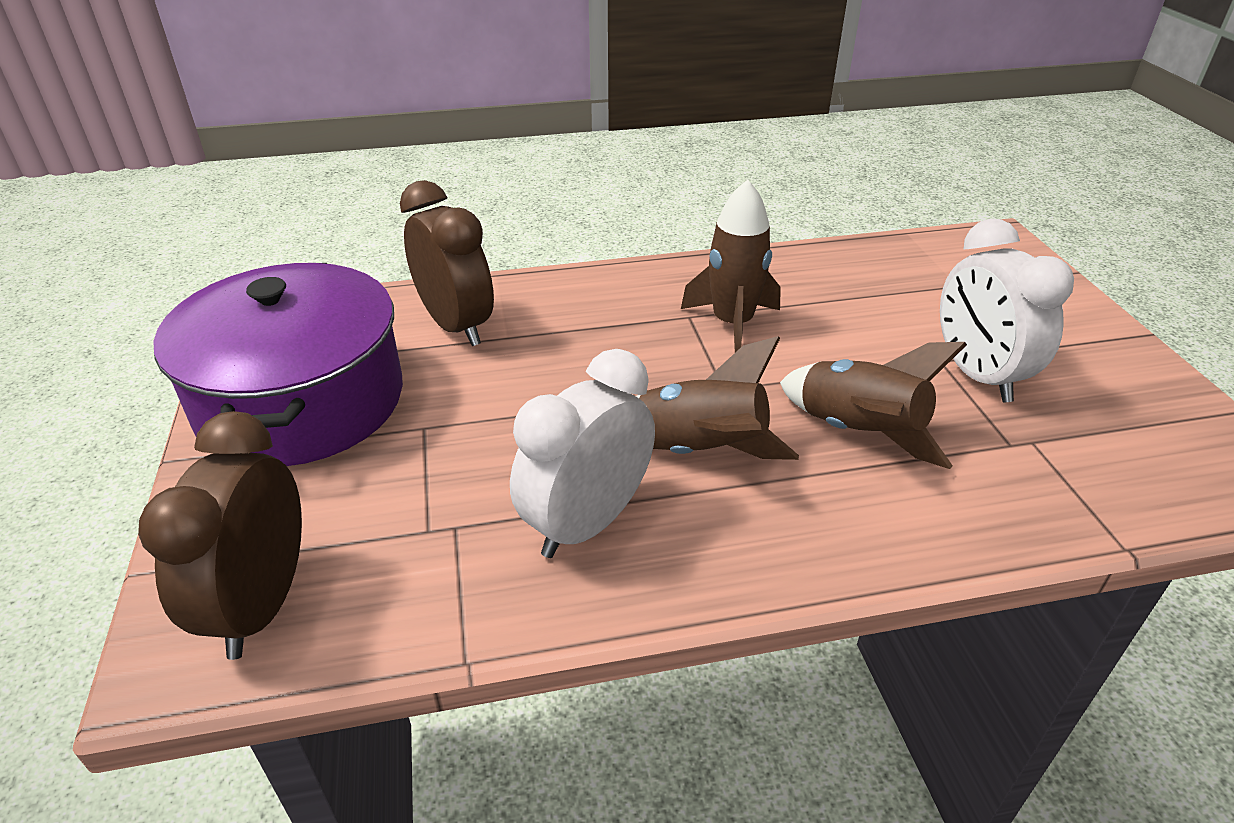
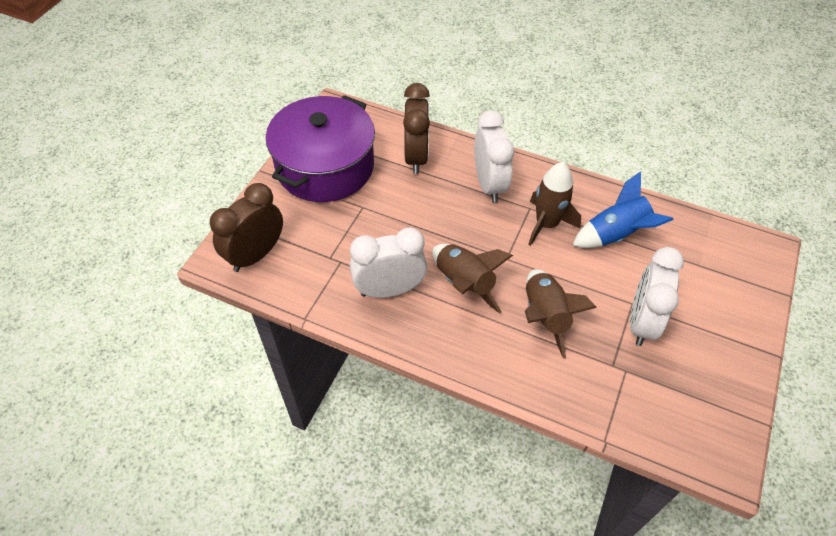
camera: 35 degrees right, 15 degrees up
none -> white clock [474,110,514,203]
none -> blue rocket [572,172,674,248]

